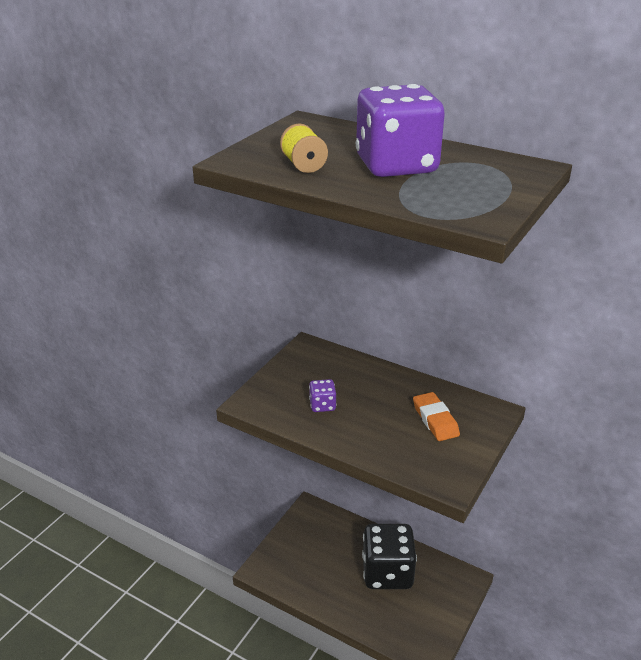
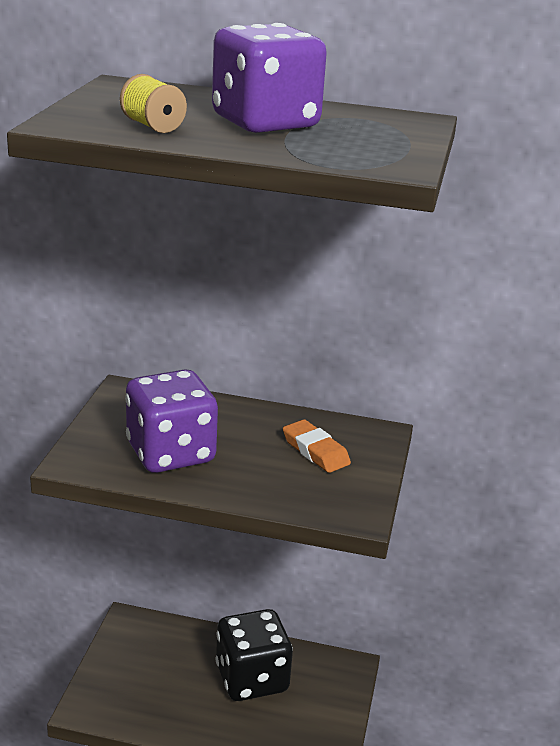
camera: 20 degrees left, 5 degrees down
purple dice [309,379,336,412] -> purple dice [125,369,218,473], size x2.33

